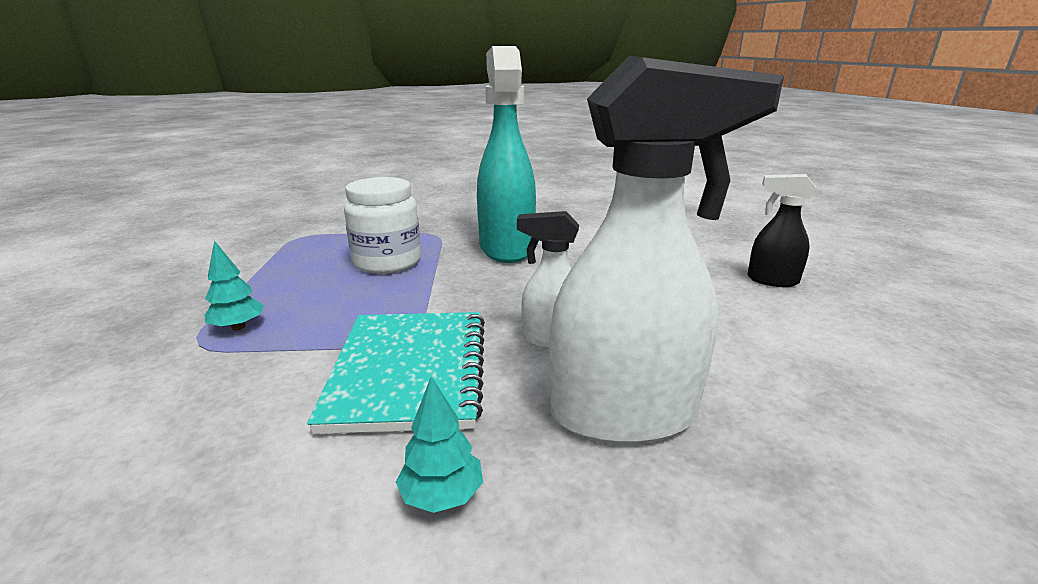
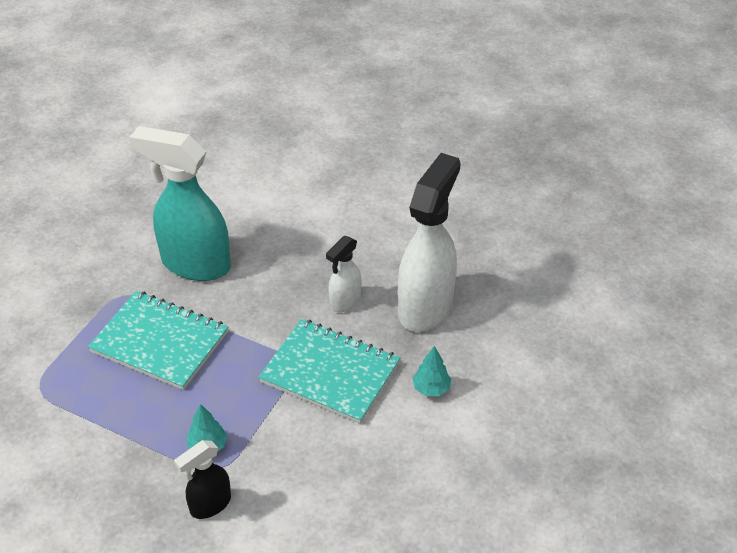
camera: 60 degrees left, 20 degrees up
white jar [344,177,421,274] -> turquoise notebook [88,291,228,390]
black spray bottle [747,174,817,287] -> black spray bottle moved to [174,440,231,519]

